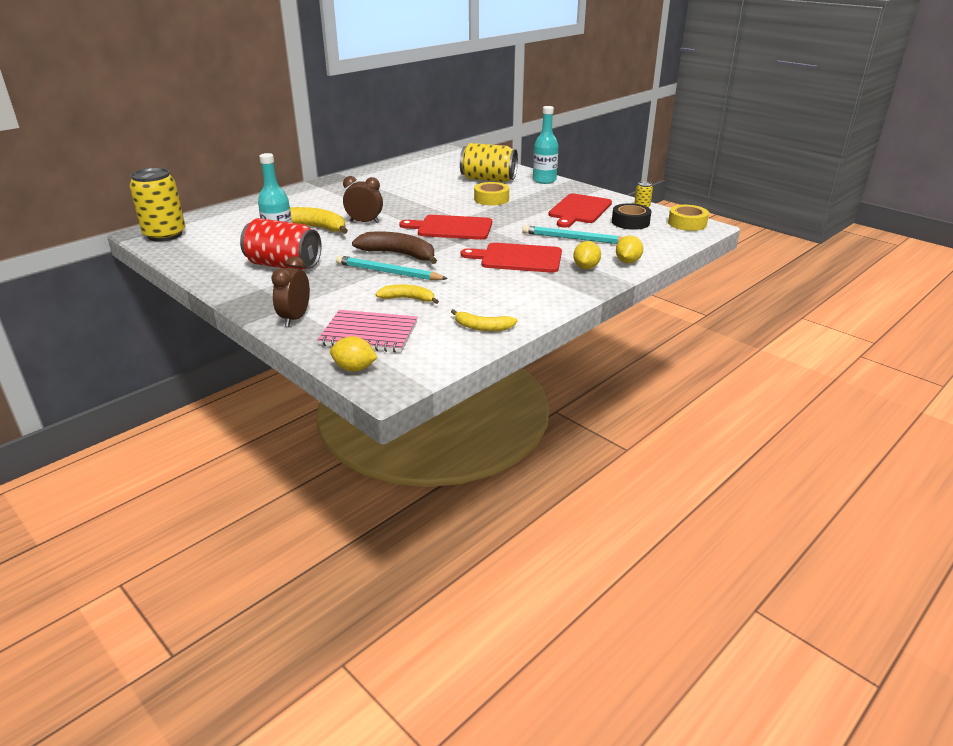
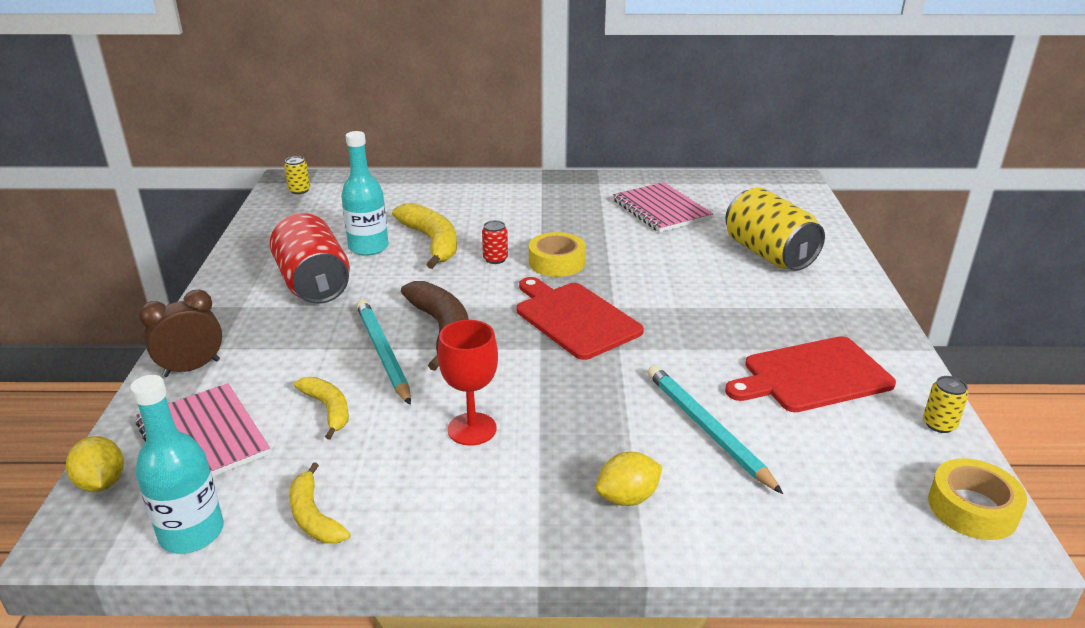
camera: 45 degrees right, 0 degrees up
yellow can [129,168,185,241] -> yellow can [284,156,310,194], size x0.42
brown clock [343,176,383,223] -> red can [482,220,508,264]
red cutting board [461,243,562,273] -> none
yellow tape [474,182,509,205] -> yellow tape moved to [529,232,586,277]
turquoise bottle [533,106,558,184] -> turquoise bottle moved to [130,375,224,553]
black tape [612,203,651,230] -> none
yellow lemon [616,236,643,263] -> none
none -> red goblet [438,320,498,446]
none -> pink notebook [613,182,713,232]

